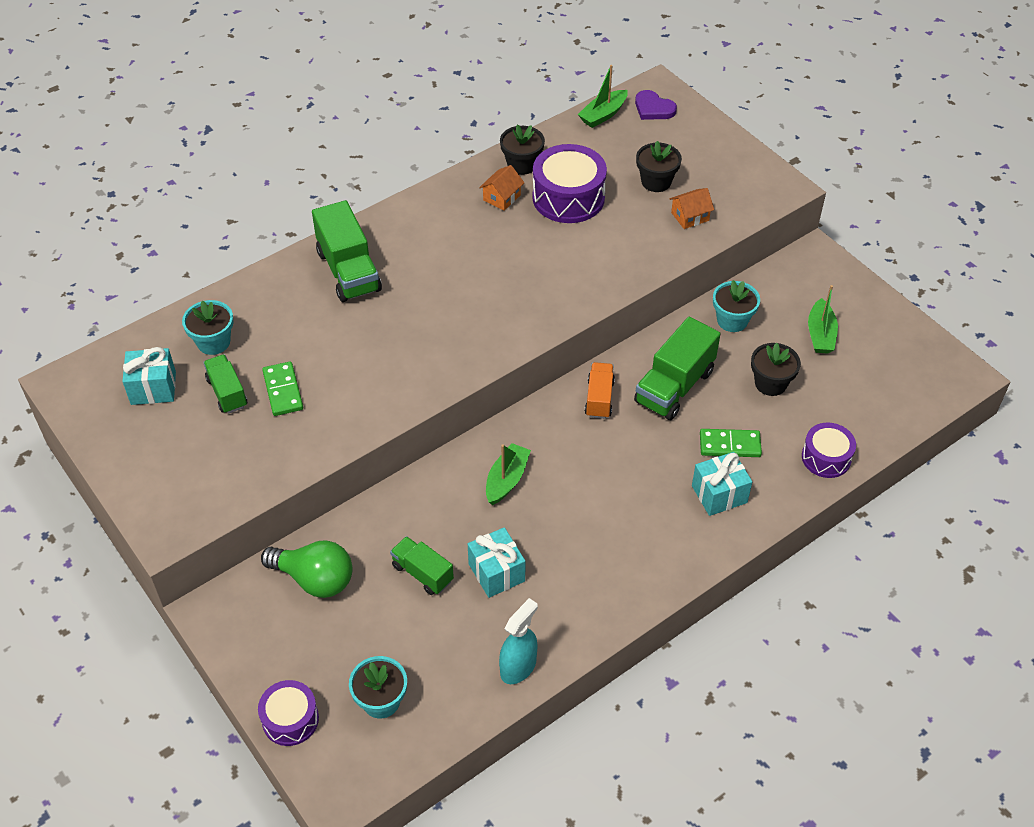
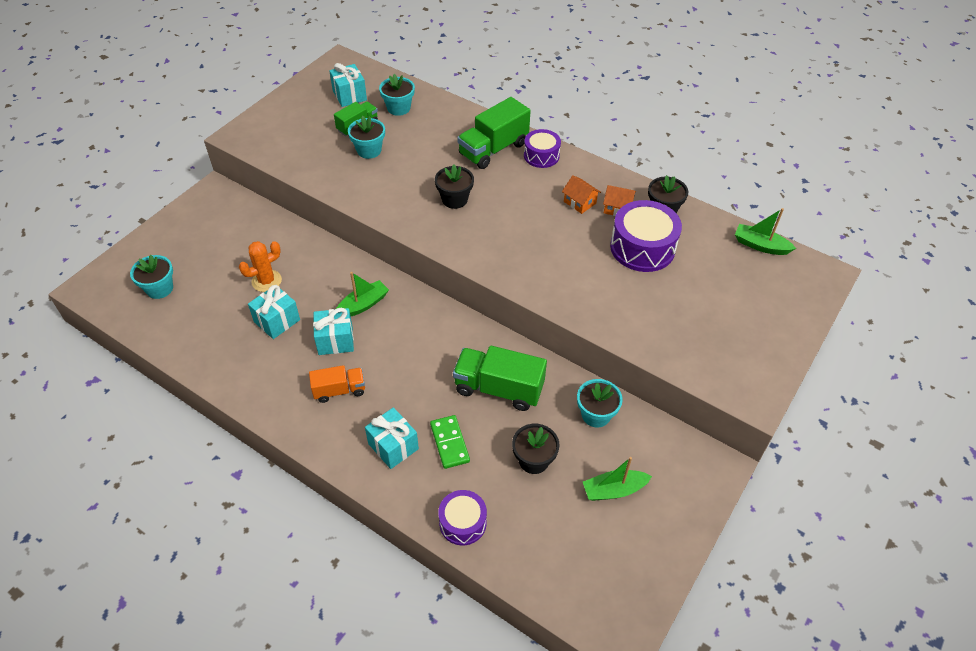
camera: 70 degrees right, 0 degrees up
purple drum [258,680,319,746] -> purple drum moved to [524,129,561,168]
green light bulb [261,540,353,598] -> none
green domino [262,361,303,416] -> turquoise flower pot [348,116,385,159]
green truck [390,536,454,595] -> orange cactus [239,241,282,292]
green boat [486,443,531,505] -> green boat turned 45 degrees counterclockwise [336,272,389,316]
turquoise spray bottle [499,598,538,684] -> none
orange truck [585,362,615,419] -> orange truck moved to [309,365,365,403]
purple heart [635,90,677,120] -> none
black flower pot [636,141,682,192] -> black flower pot moved to [435,164,474,209]
orange house [670,188,714,229] -> orange house moved to [562,175,601,214]
none -> turquoise gift [313,308,354,355]

